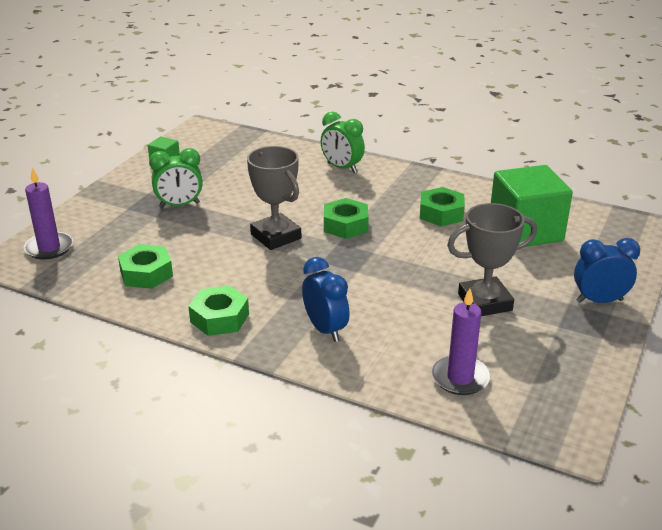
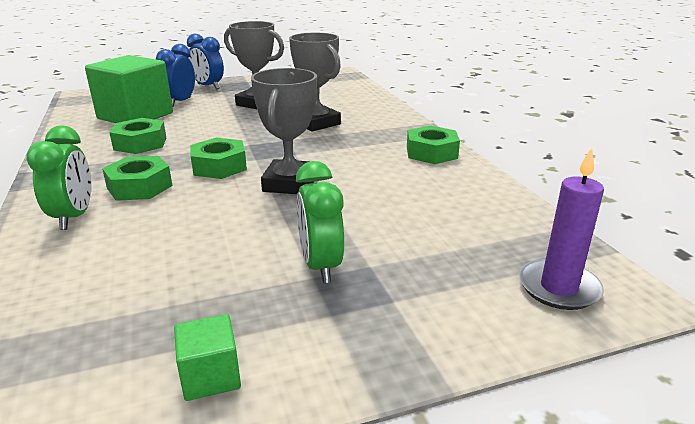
camera: 135 degrees left, 5 degrees down
green nut [118,244,173,289] -> green nut moved to [102,156,172,201]
green clock [149,148,203,208] -> green clock turned 135 degrees counterclockwise [296,161,344,283]
blue clock [302,257,350,342] -> blue clock moved to [156,44,195,107]
purple candle [431,288,491,395] -> none
none -> grey trophy [289,33,341,131]

